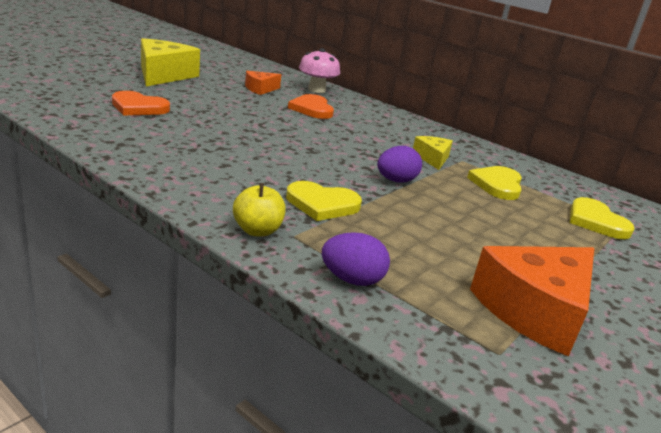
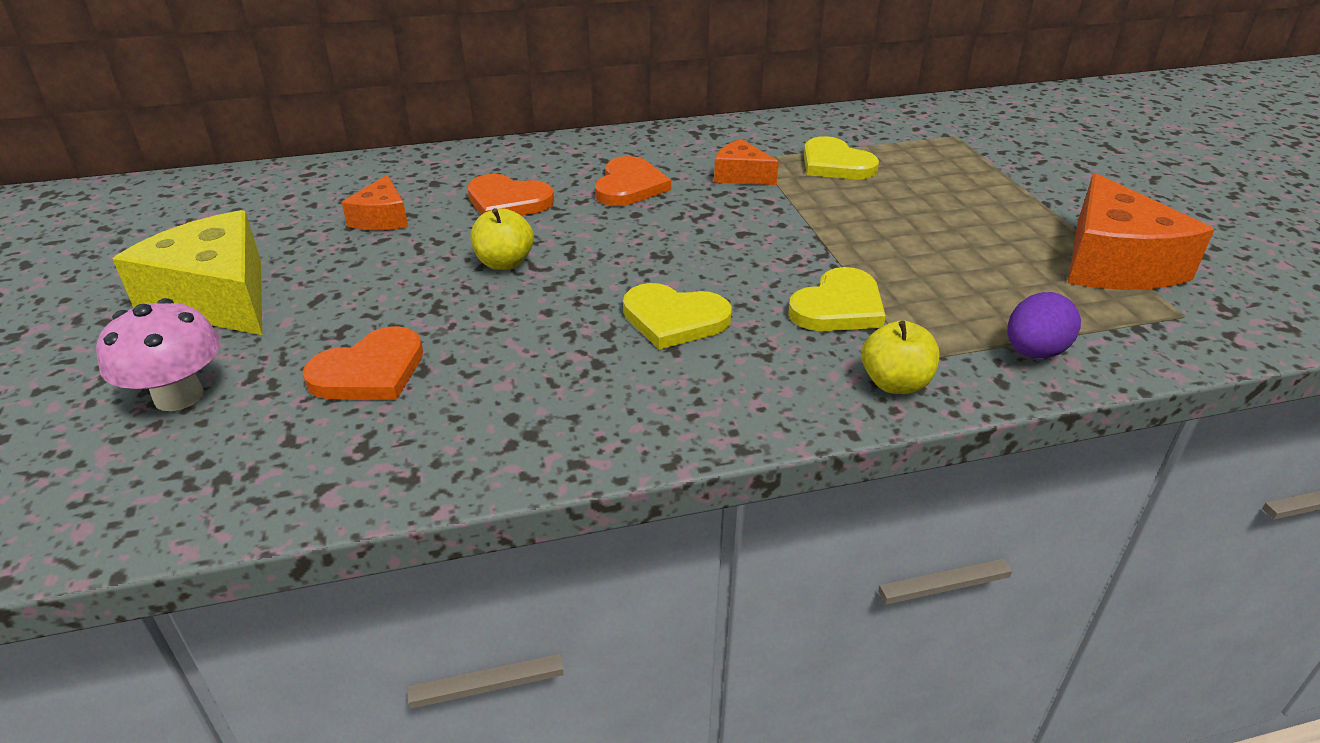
camera: 50 degrees left, 10 degrees up
pink mushroom [299,48,340,93] -> pink mushroom moved to [96,298,220,411]
purple egg [377,146,422,182] -> none
yellow cheese [413,136,453,170] -> orange cheese [714,139,779,185]
yellow heart [570,197,635,239] -> yellow heart moved to [623,283,732,350]
none -> yellow apple [471,208,534,270]
none -> orange heart [595,156,671,206]

